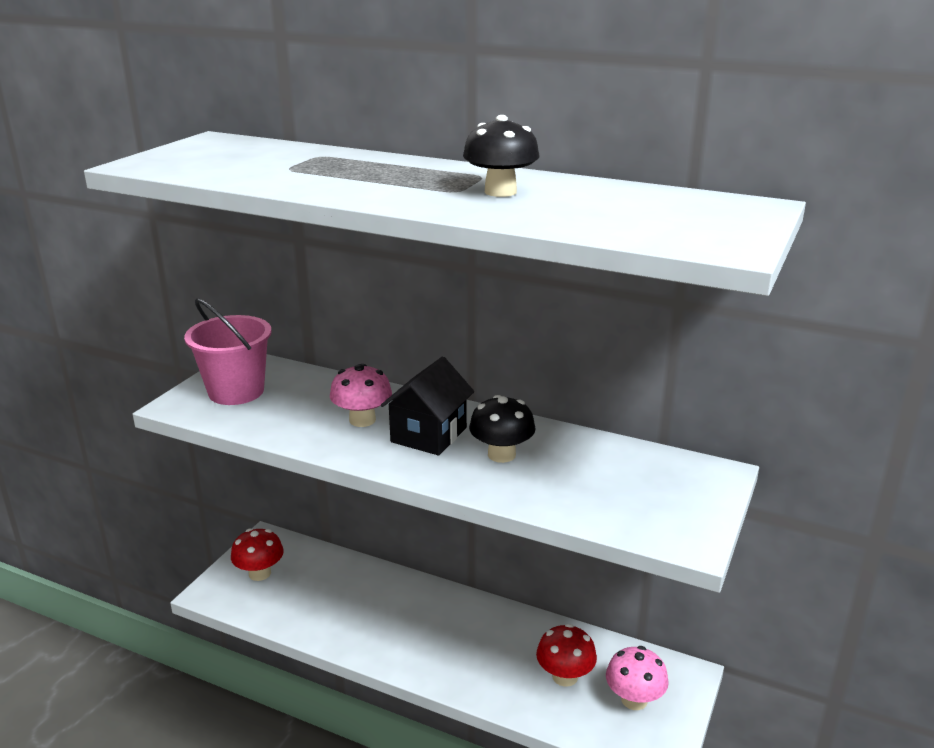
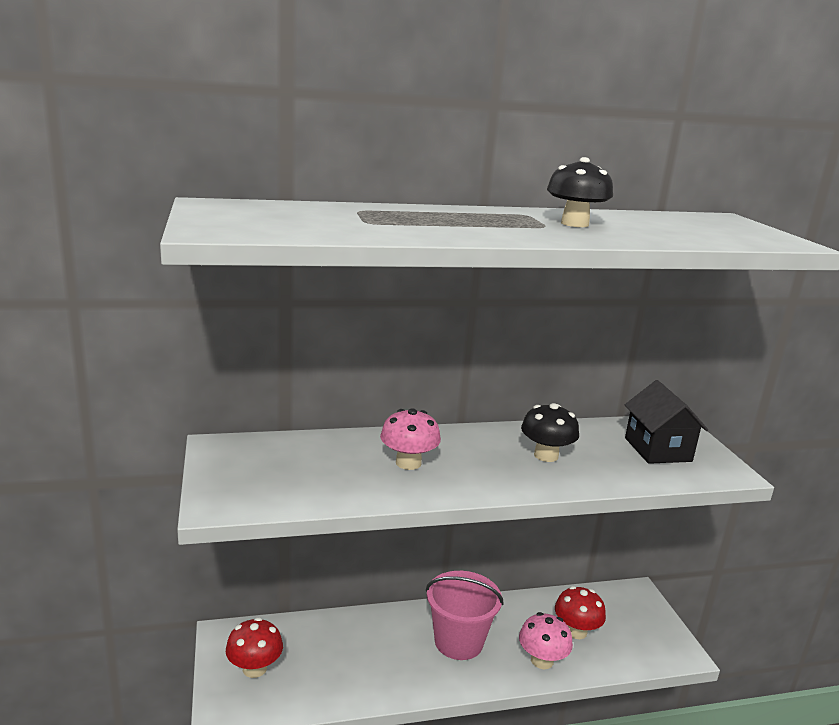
camera: 40 degrees left, 5 degrees down
pink bucket [184,299,272,405] -> pink bucket moved to [426,571,504,660]
black house [381,356,474,455] -> black house moved to [625,380,708,464]
pink mushroom [606,646,669,710] -> pink mushroom moved to [519,612,573,669]

